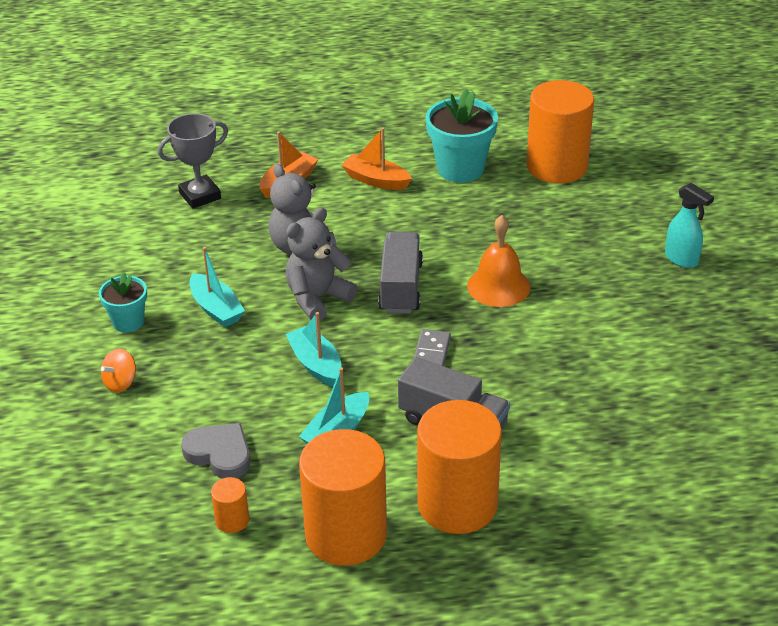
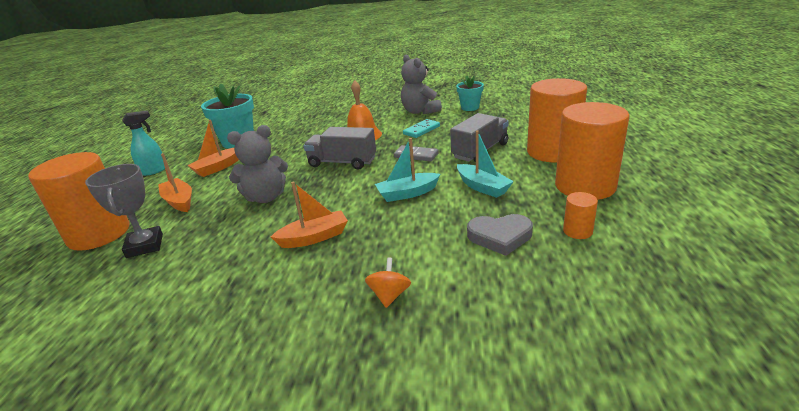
camera: 75 degrees left, 10 degrees down
turquoise flower pot [99,272,147,333] -> turquoise flower pot moved to [456,75,484,111]
orange spinning top [101,348,136,393] -> orange spinning top turned 135 degrees counterclockwise [365,258,411,308]
grey heart [181,423,250,479] -> grey heart turned 135 degrees counterclockwise [467,214,533,256]
turquoise boat [190,247,245,327] -> orange boat [271,182,348,248]
grey teddy bear [285,207,357,320] -> grey teddy bear moved to [401,54,442,114]
orange cylinder [527,80,594,184] -> orange cylinder moved to [28,152,129,251]
turquoise spray bottle [665,183,714,268] -> turquoise spray bottle moved to [122,110,165,176]
none -> turquoise domino [403,119,440,138]

